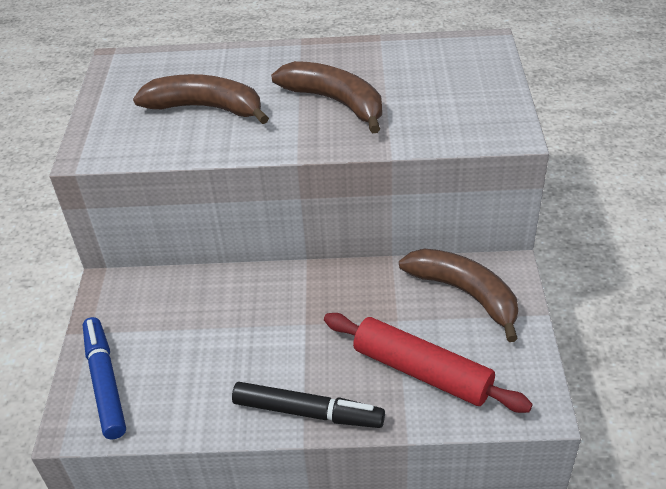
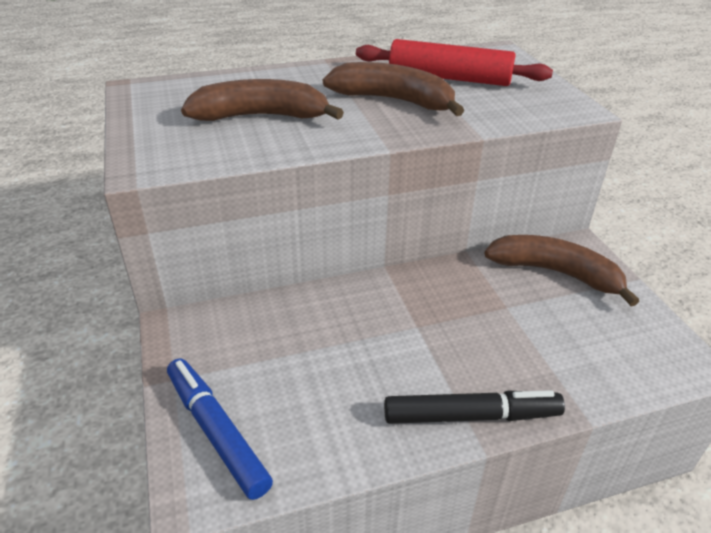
camera: 20 degrees left, 5 degrees down
red rolling pin [324,313,533,413] -> red rolling pin moved to [356,39,553,86]

